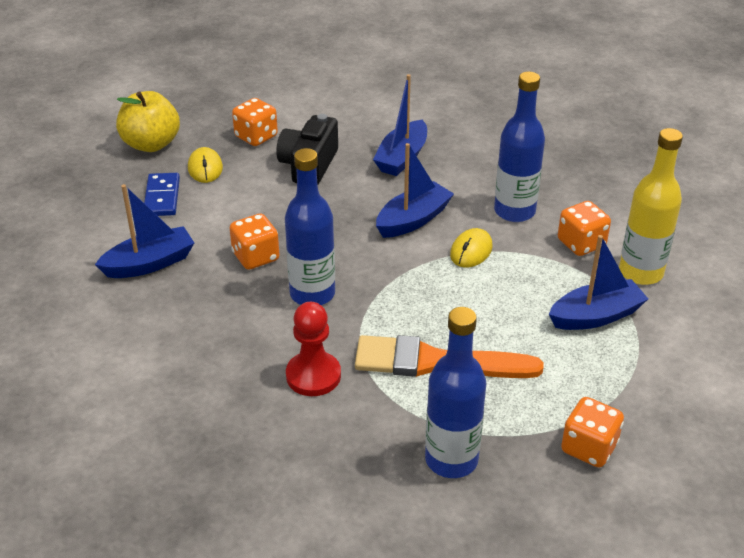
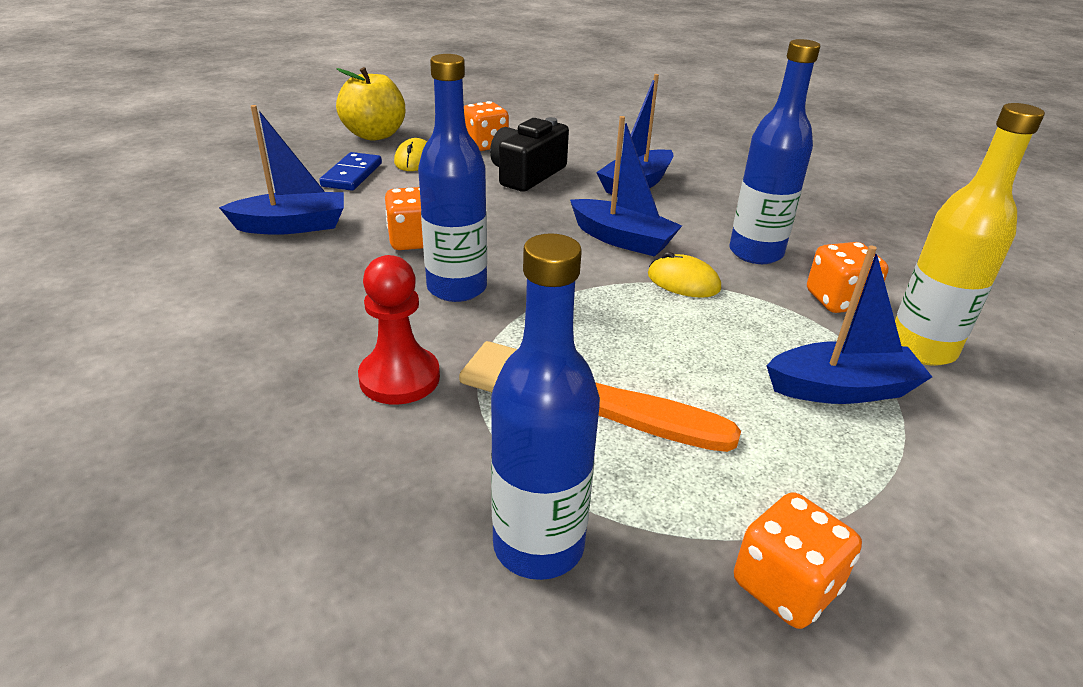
camera: 15 degrees right, 5 degrees down
blue boat [376,143,454,238] -> blue boat turned 60 degrees clockwise [570,116,682,257]
yellow mouse [450,228,493,268] -> yellow mouse turned 75 degrees clockwise [648,252,721,298]

